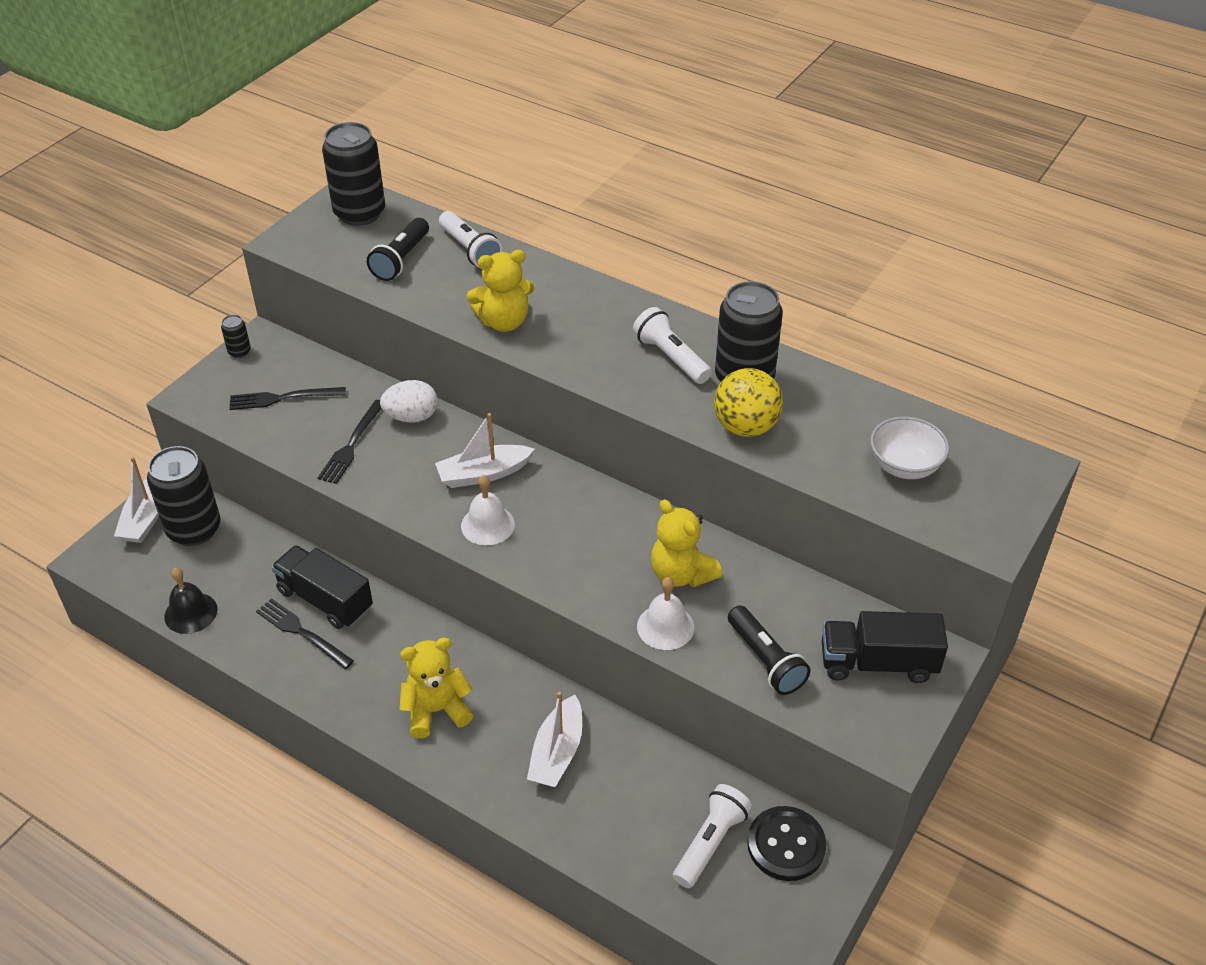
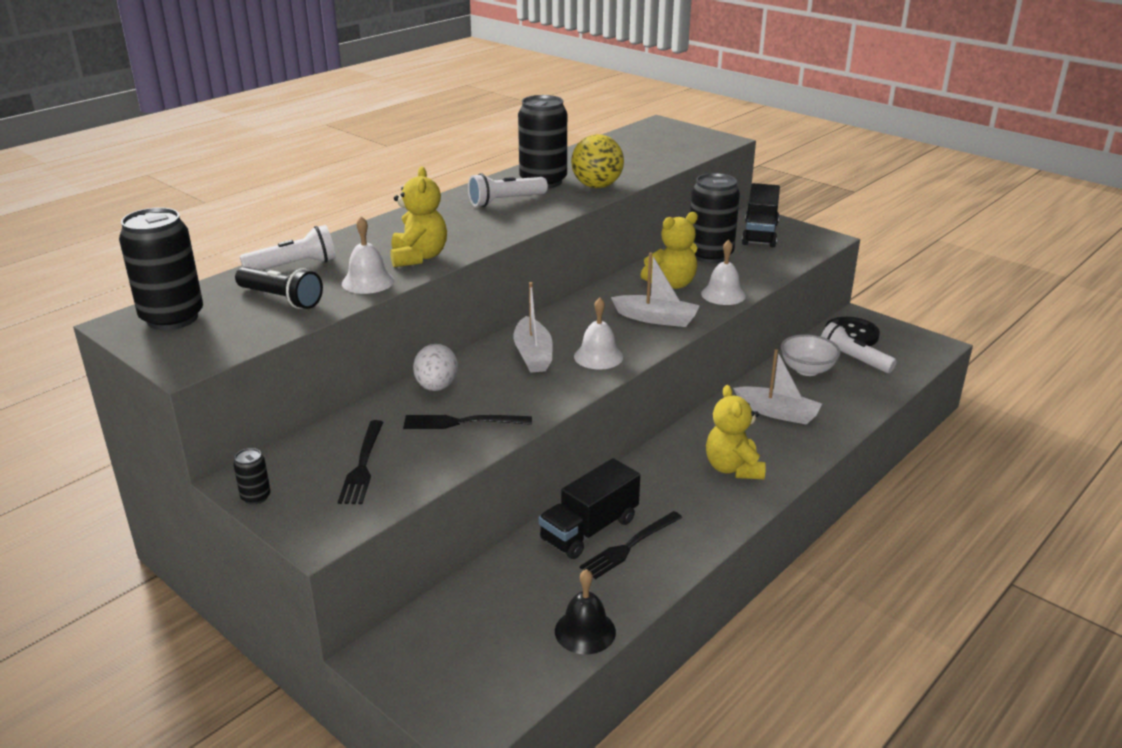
camera: 80 degrees left, 15 degrees down
white boat [114,457,159,543] -> white boat moved to [611,252,700,327]
black can [147,446,221,546] -> black can moved to [690,173,740,263]
black fork [318,400,382,484] -> black fork turned 150 degrees clockwise [403,415,532,429]
black flashlight [728,605,810,695] -> none
white bowl [870,417,950,479] -> white bowl moved to [781,334,840,376]
none -> white bell [342,216,395,294]

